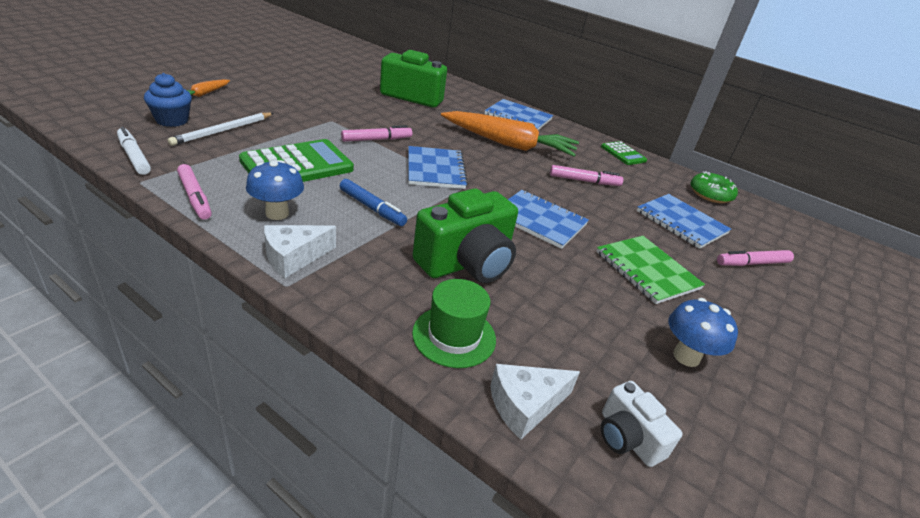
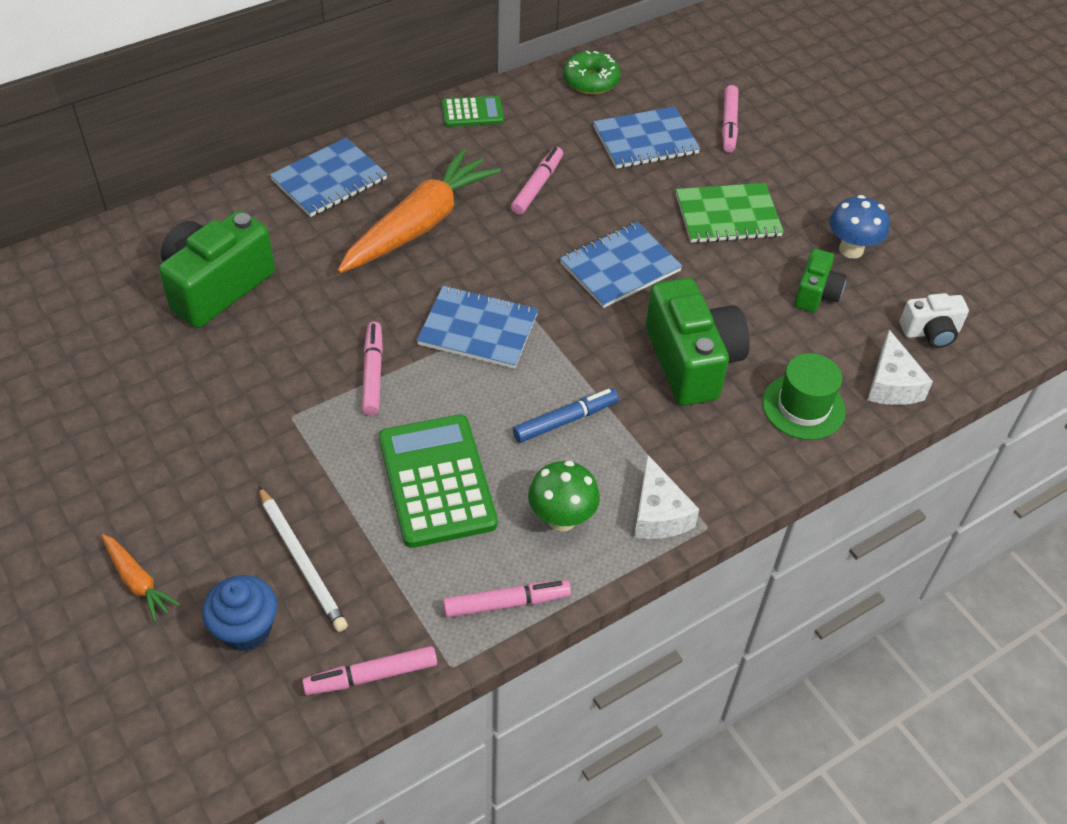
camera: 65 degrees left, 15 degrees up
white marker [117,127,151,175] -> pink marker [302,646,437,695]
blue mushroom [246,160,304,220] -> green mushroom [528,461,600,532]
none -> green camera [794,249,847,312]

